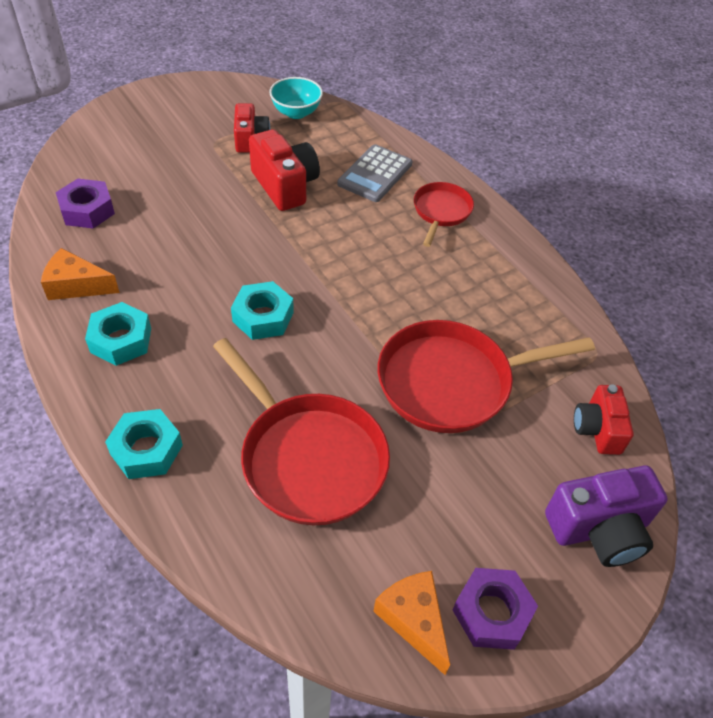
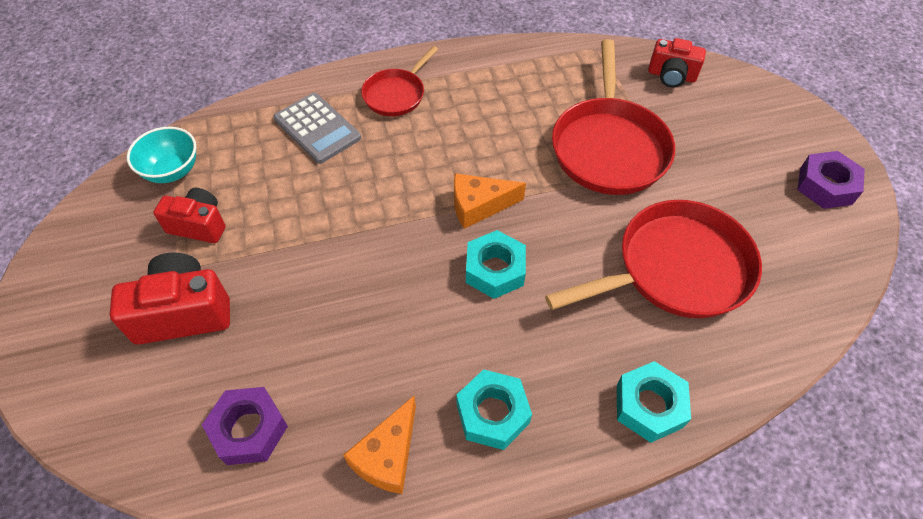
camera: 70 degrees left, 5 degrees up
red camera [249,129,320,211] -> red camera moved to [110,252,230,345]
orange cheese [373,571,450,675] -> orange cheese moved to [454,173,526,229]
red pan [414,182,474,247] -> red pan turned 90 degrees counterclockwise [361,46,438,116]
purple camera [545,465,668,567] -> none

